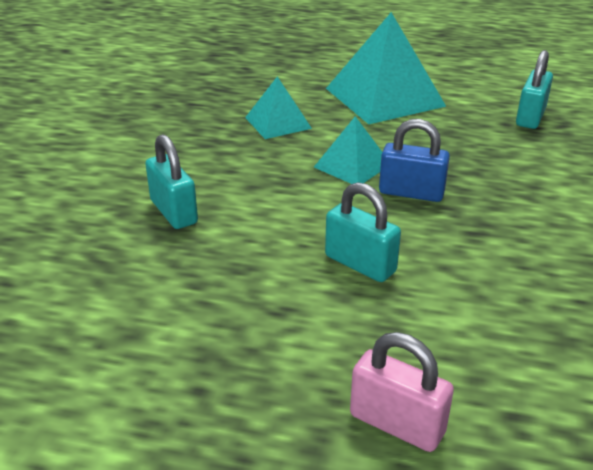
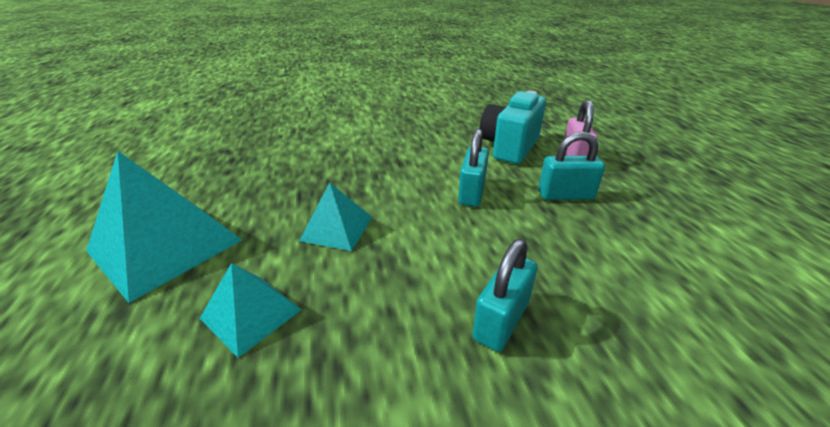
camera: 115 degrees left, 0 degrees up
blue padlock [379,119,450,202] -> none
turquoise padlock [516,50,553,129] -> turquoise padlock moved to [538,132,605,200]
none -> turquoise camera [479,91,546,164]

